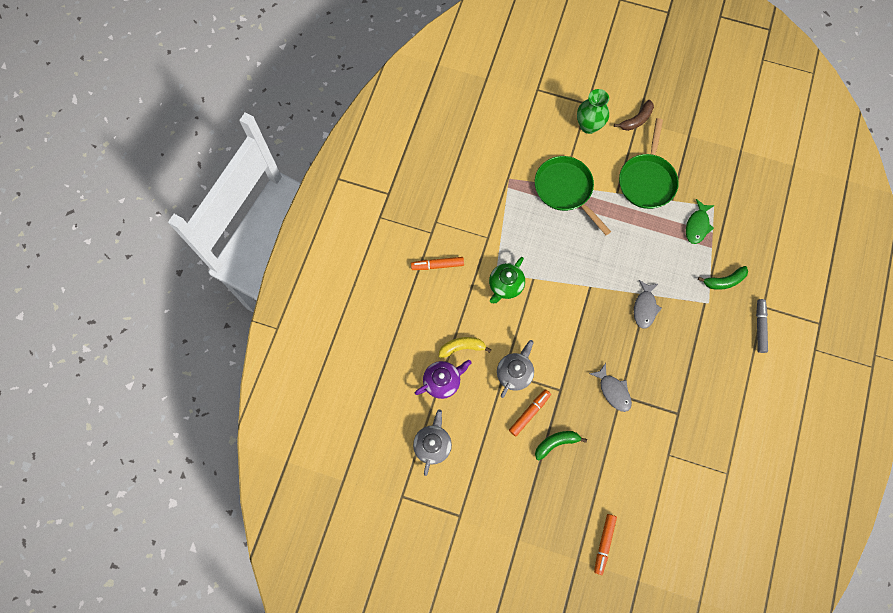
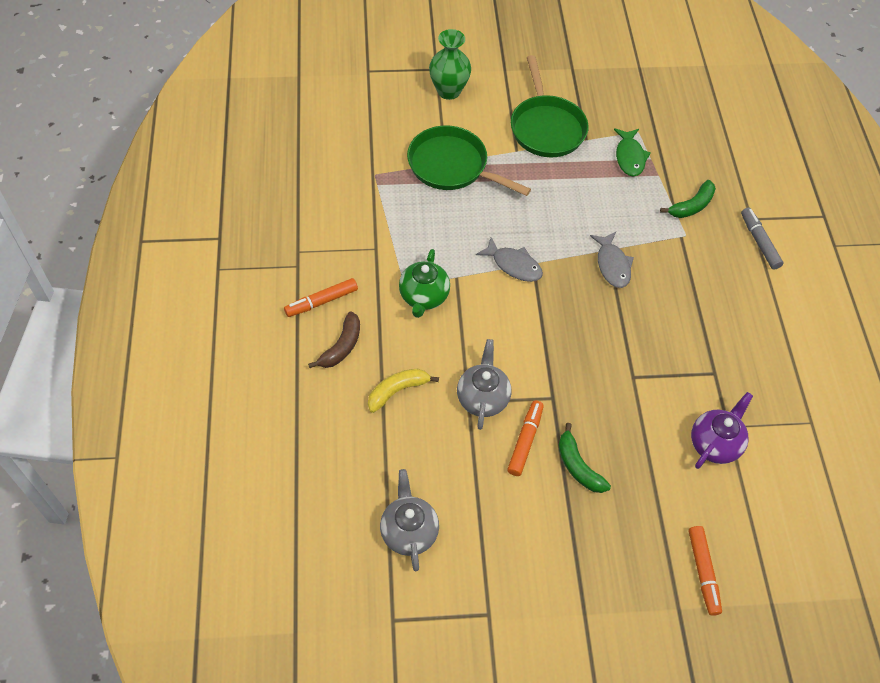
camera: 25 degrees left, 15 degrees down
purple teapot [414,360,472,399] -> purple teapot moved to [691,392,753,469]
green banana [535,431,587,461] -> green banana turned 75 degrees counterclockwise [558,423,611,493]
grey fish [589,363,632,412] -> grey fish moved to [476,237,543,282]
brown banana [614,100,654,131] -> brown banana moved to [308,311,360,368]

